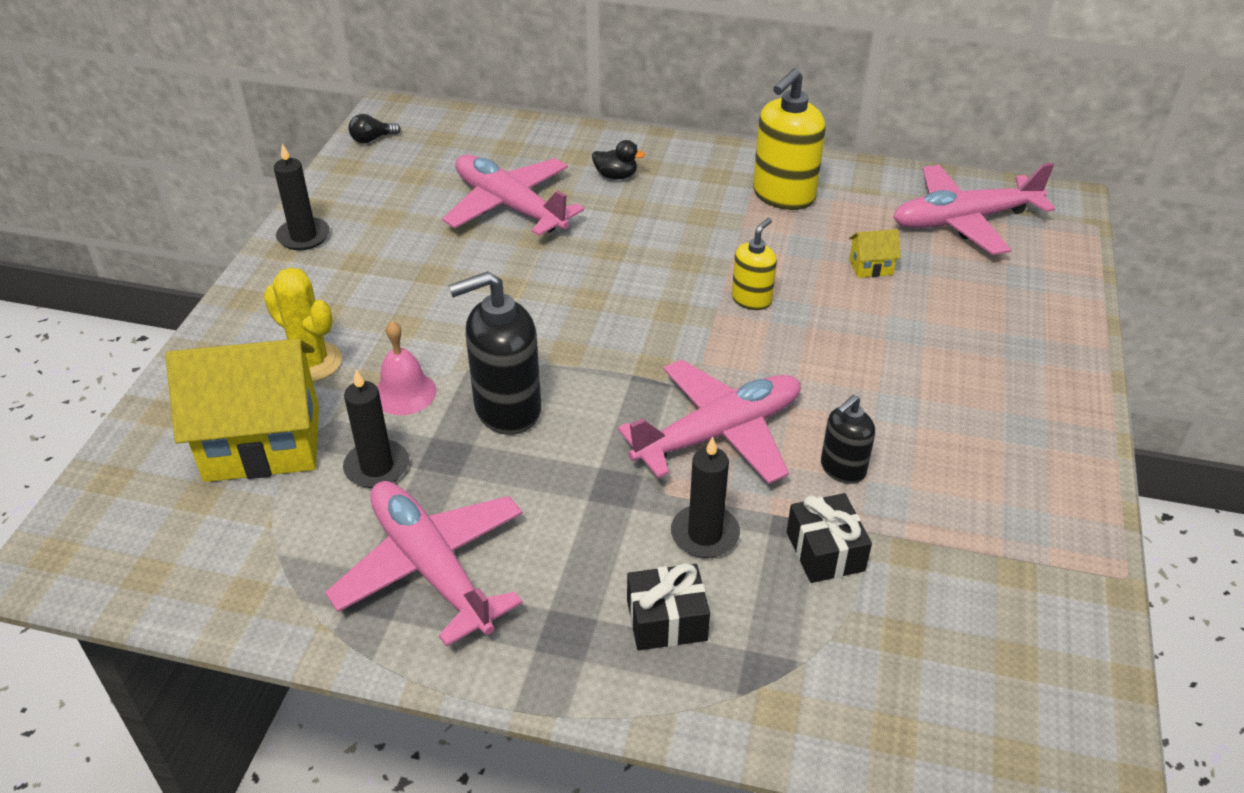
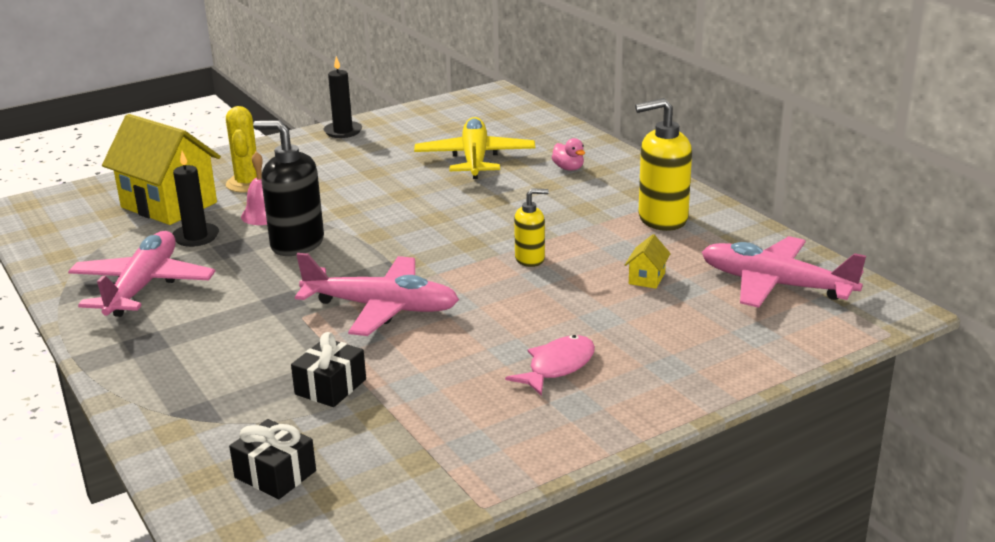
camera: 45 degrees right, 15 degrees down
black light bulb [348,114,401,143] -> none
pink plane [442,155,584,236] -> yellow plane [414,117,535,179]
black duck [592,140,645,180] -> pink duck [552,138,585,171]
black gift [627,563,710,650] -> black gift moved to [229,419,316,499]
black candle [671,436,740,558] -> none
black soap dispenser [821,395,875,484] -> none
yellow house [849,229,901,278] -> yellow house turned 75 degrees clockwise [625,234,671,289]
none -> pink fish [505,335,595,396]

